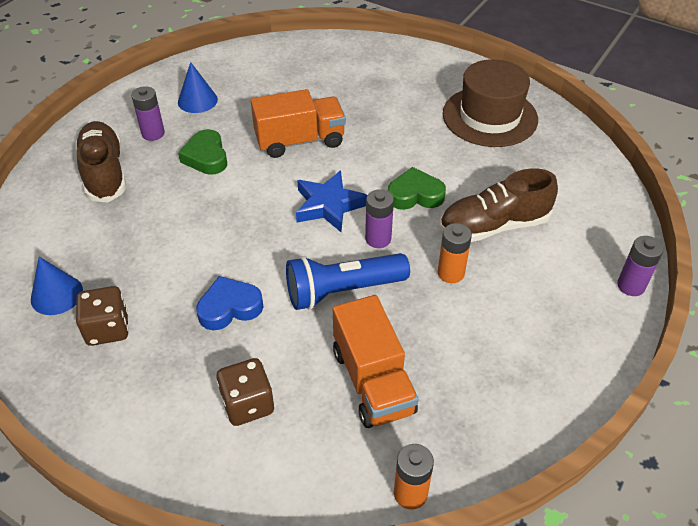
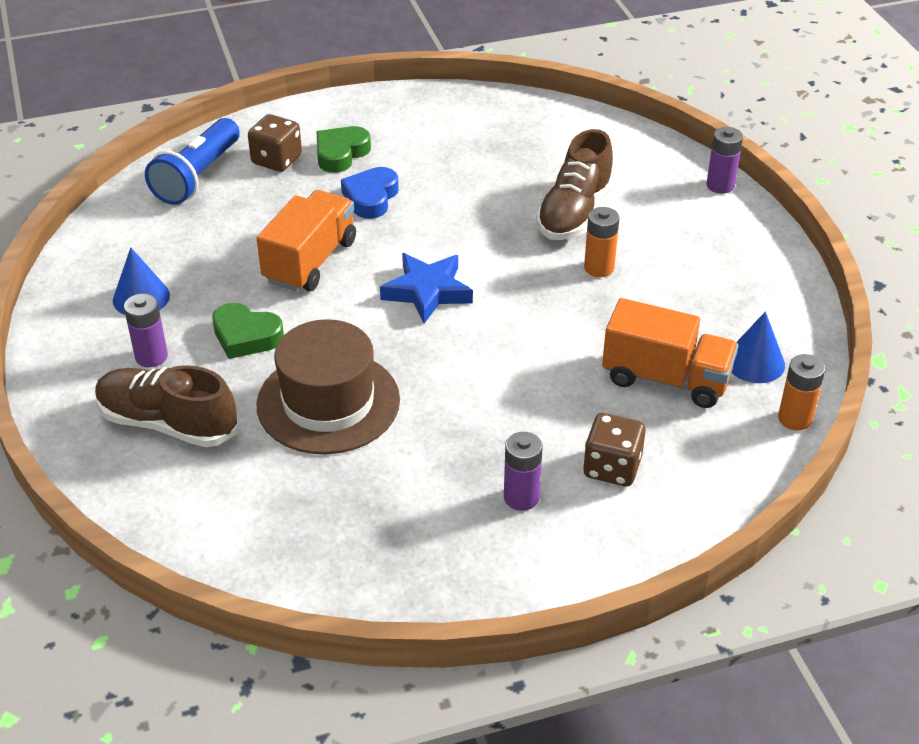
camera: 50 degrees left, 5 degrees down
blue cone [31,257,83,315] -> blue cone moved to [732,311,785,383]
brown dice [76,286,129,346] -> brown dice moved to [248,114,302,172]
blue heart [196,276,263,330] -> blue heart moved to [341,167,399,219]
blue flashlight [286,253,410,310] -> blue flashlight moved to [145,118,240,205]
purple battery [365,189,394,248] -> purple battery moved to [504,432,543,511]
green heart [388,167,446,210] -> green heart moved to [317,126,371,173]
brown hat [443,59,538,147] -> brown hat moved to [256,319,400,454]

